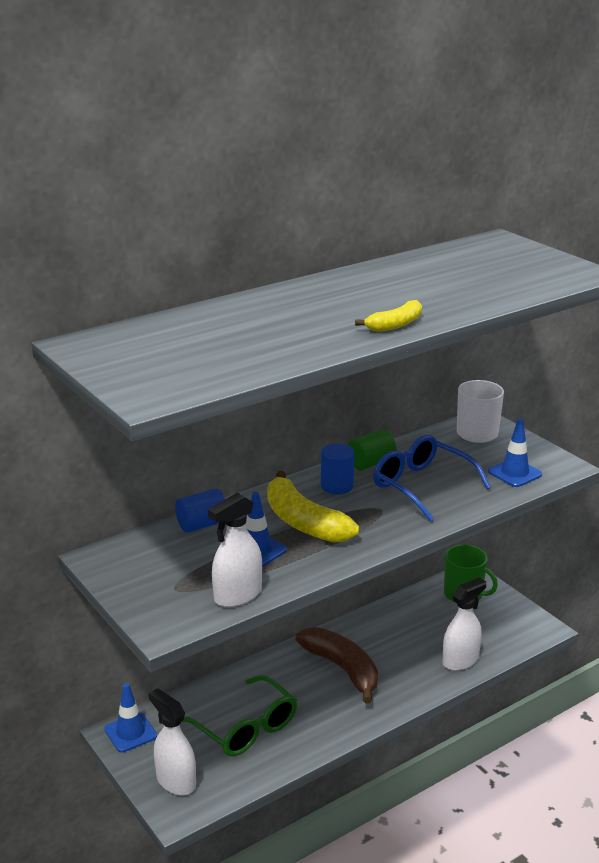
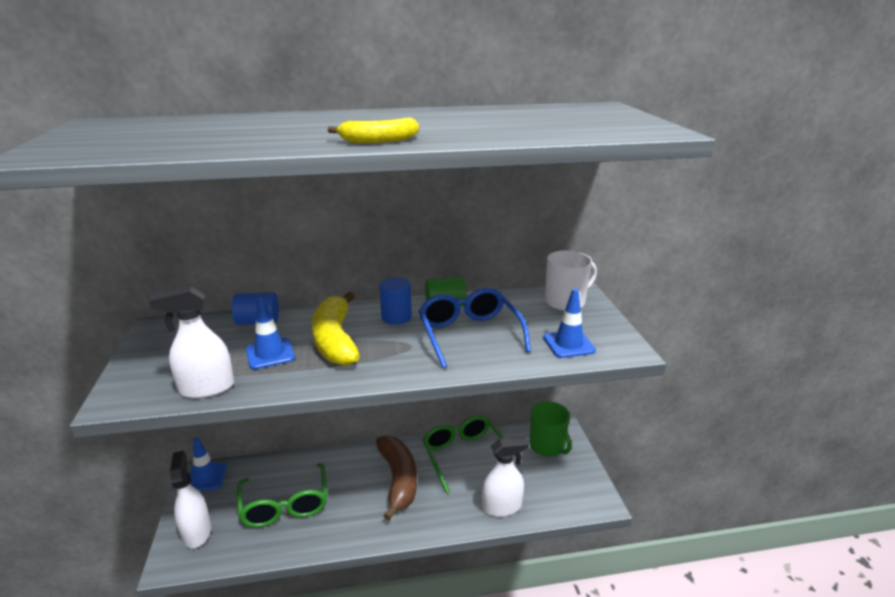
camera: 25 degrees right, 0 degrees up
none -> green glasses [423,415,504,494]

